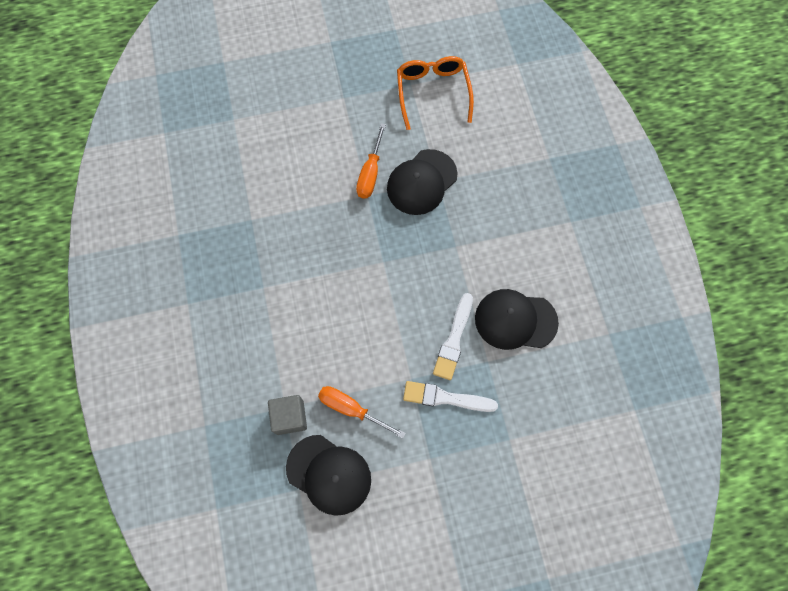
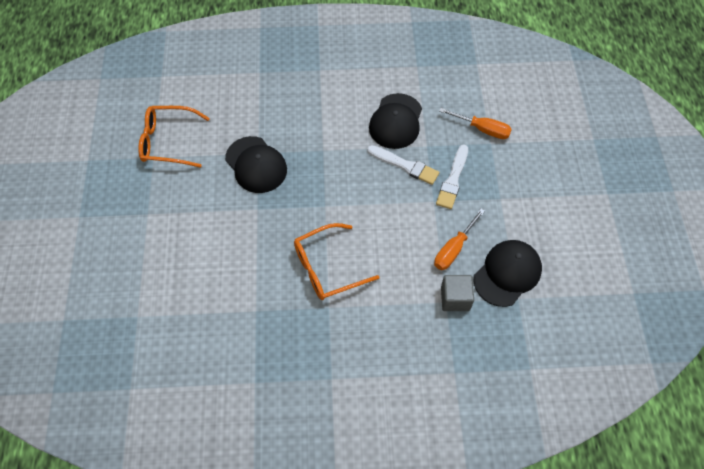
camera: 80 degrees left, 10 degrees down
orange screwdriver [356,123,386,198] -> orange screwdriver moved to [439,108,512,139]
none -> orange glasses [294,223,379,300]

